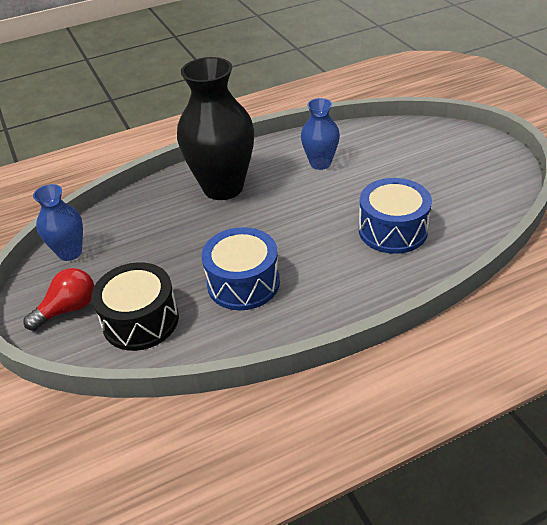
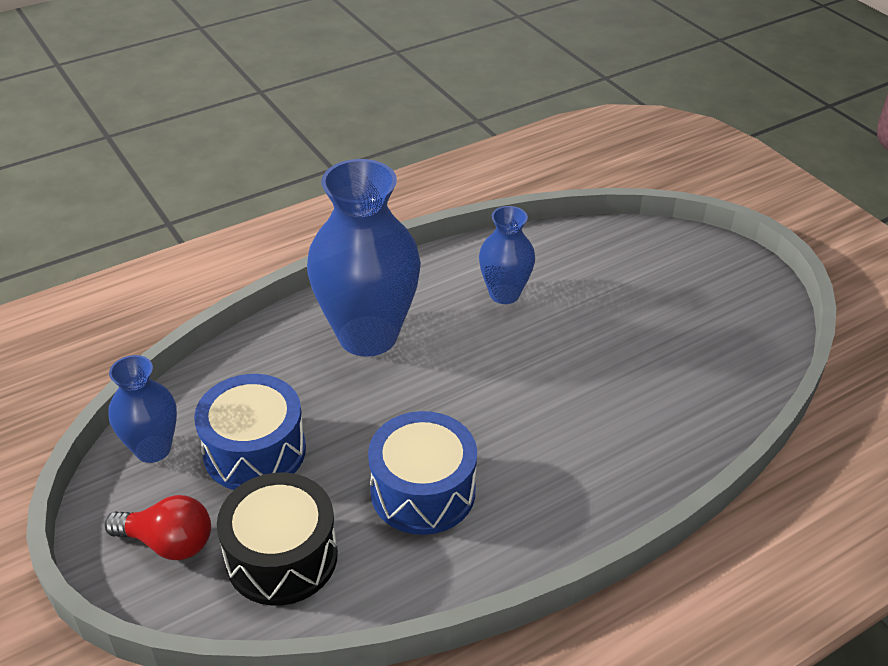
camera: 10 degrees left, 0 degrees up
red light bulb [24,268,94,331] -> red light bulb turned 60 degrees clockwise [105,495,211,560]
black vase [177,57,254,200] -> blue vase [307,159,421,357]
blue drum [359,178,432,254] -> blue drum moved to [194,374,306,490]

